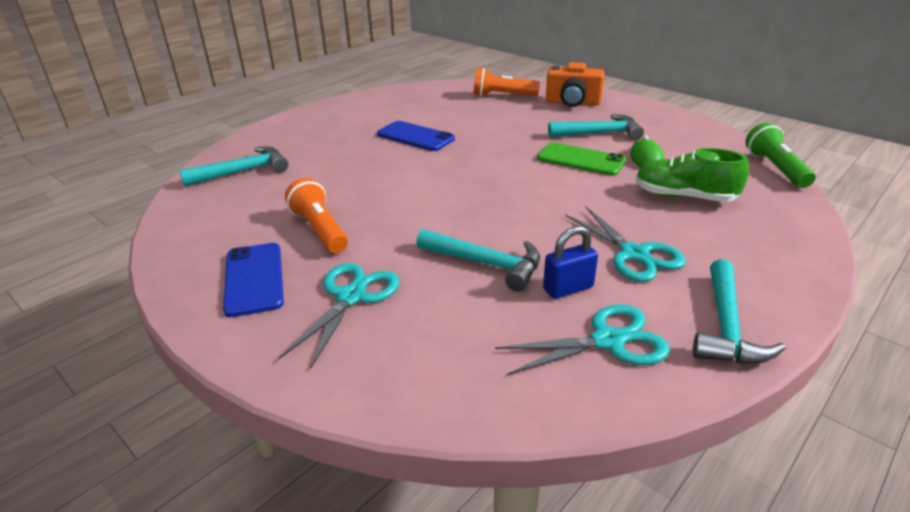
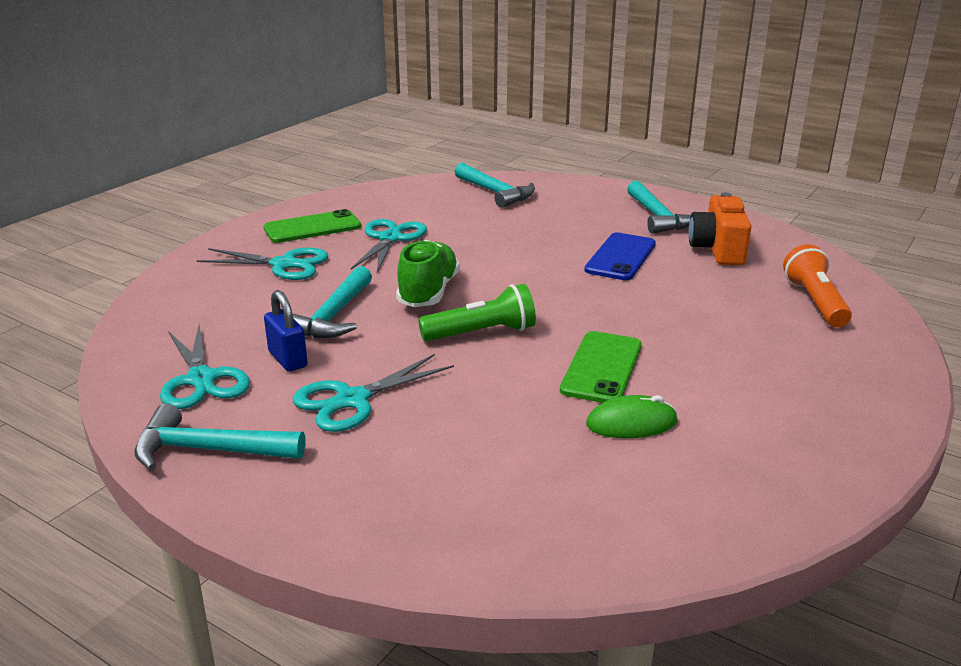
camera: 80 degrees right, 5 degrees down
blue phone [223,243,284,317] -> green phone [263,209,361,243]
orange flashlight [285,178,348,253] -> turquoise scissors [351,219,427,273]
orange camera [546,62,605,107] -> orange camera moved to [689,192,751,265]
turquoise hammer [548,114,644,140] -> turquoise hammer moved to [627,181,691,234]
green shoe [635,148,749,202] -> green shoe moved to [396,240,460,307]
green flashlight [745,123,815,188] -> green flashlight moved to [418,284,536,341]

